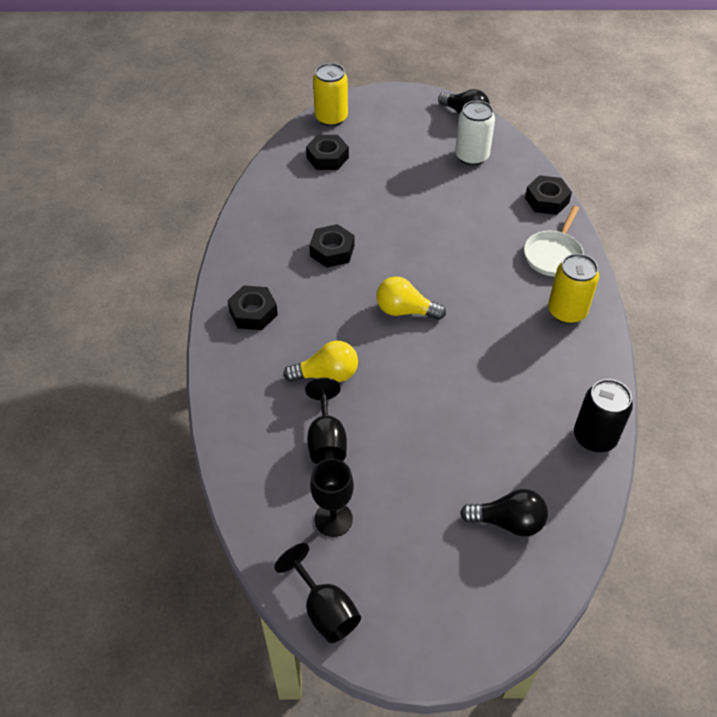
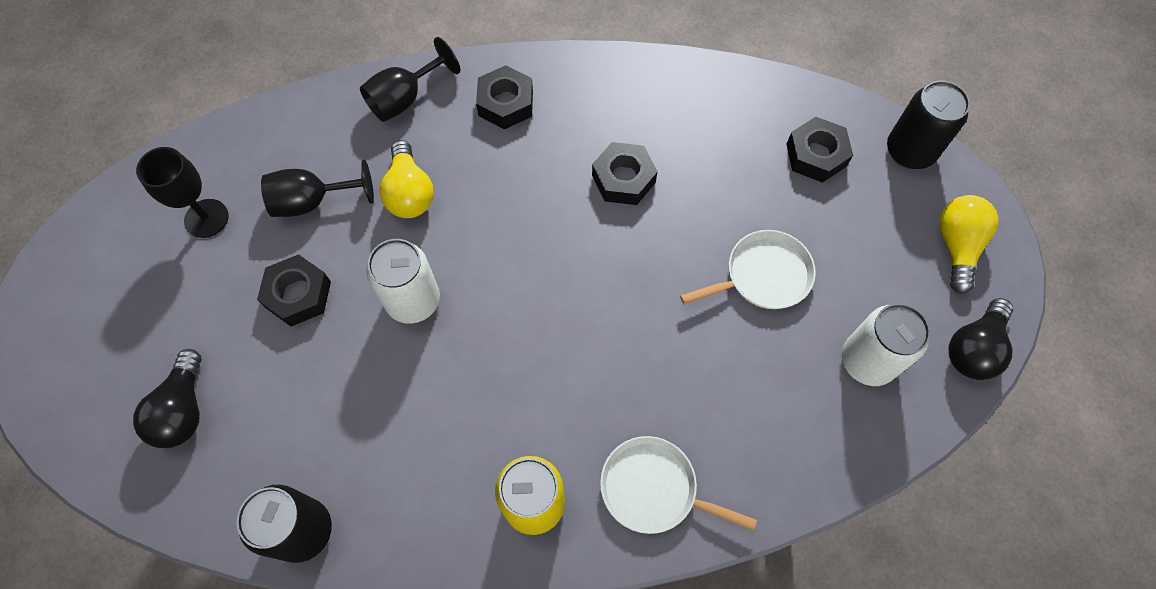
camera: 85 degrees right, 15 degrees up
black goblet [274,543,361,643] -> black goblet moved to [360,37,460,122]
yellow can [313,63,348,127] -> black can [887,81,970,169]
yellow light bulb [376,277,446,320] -> yellow light bulb moved to [939,195,999,294]
black nut [525,175,572,215] -> black nut moved to [257,254,331,326]
none -> white can [366,239,440,324]
none -> white pan [680,230,816,309]

